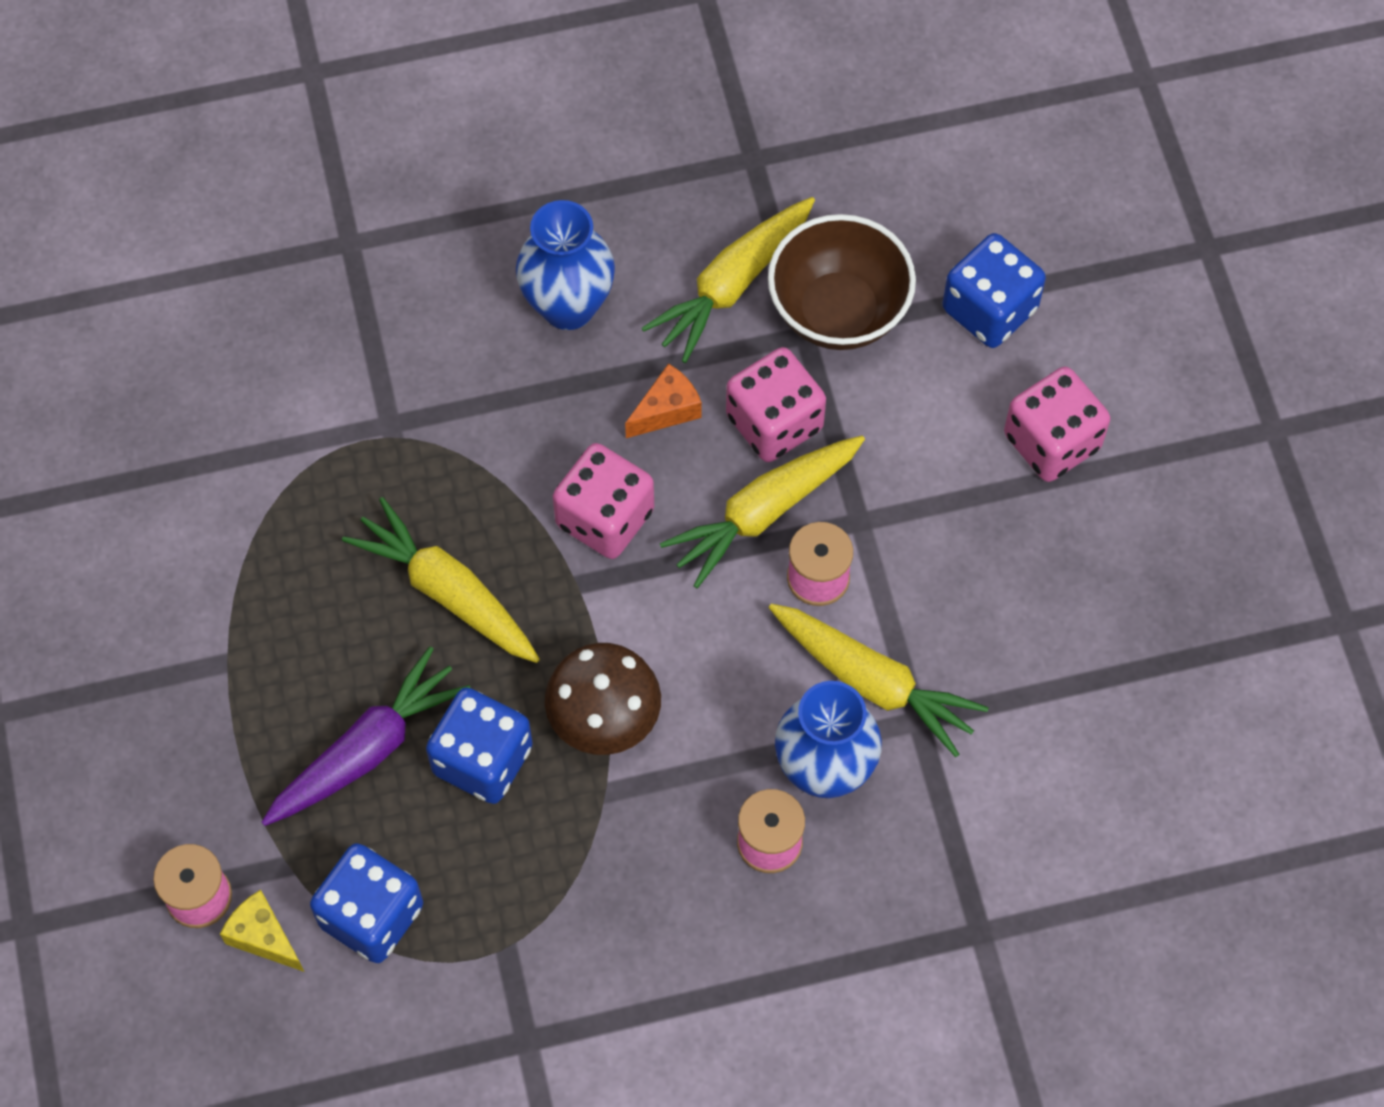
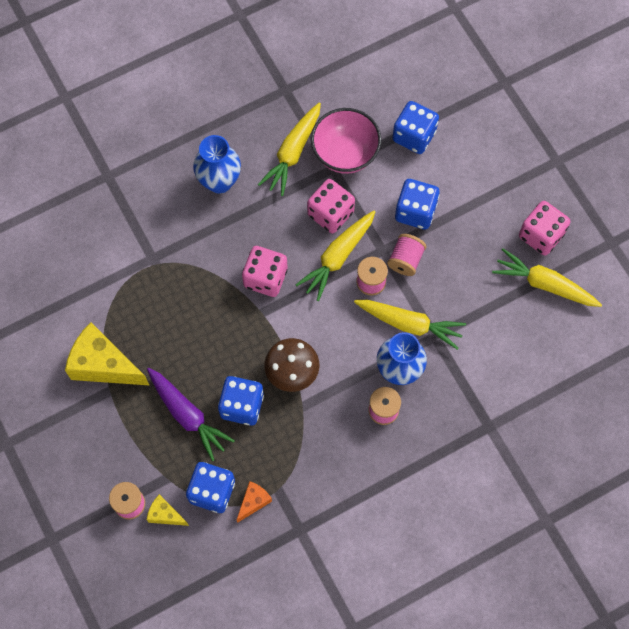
camera: 15 degrees left, 5 degrees up
purple carrot [262,647,471,826] -> purple carrot turned 105 degrees clockwise [147,367,235,461]
yellow carrot [342,497,540,663] -> yellow carrot moved to [492,248,602,307]
orange cheese [625,363,702,438] -> orange cheese moved to [237,481,272,523]
brown bowl [768,214,916,350] -> pink bowl [311,108,381,174]
pink dice [1004,367,1110,482] -> pink dice moved to [519,201,570,255]
none -> yellow cheese [65,322,150,386]
none -> pink spool [387,234,426,276]
none -> blue dice [395,179,440,230]

